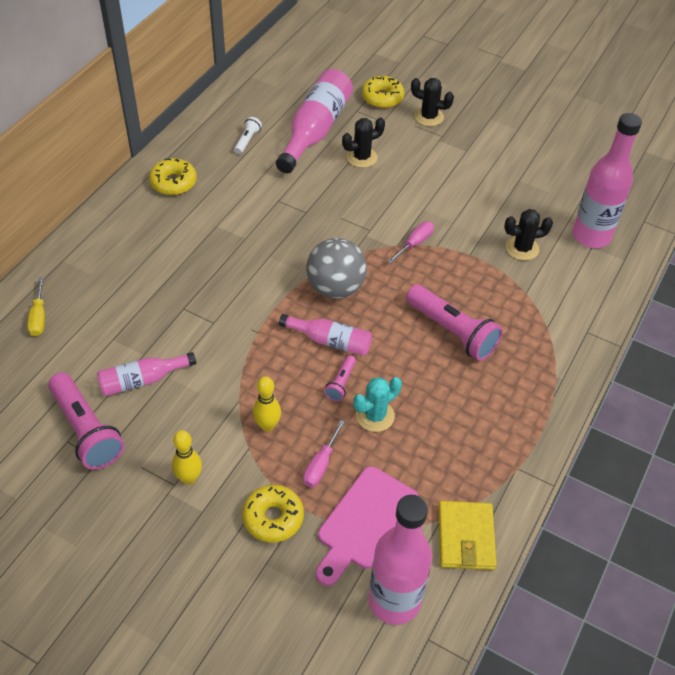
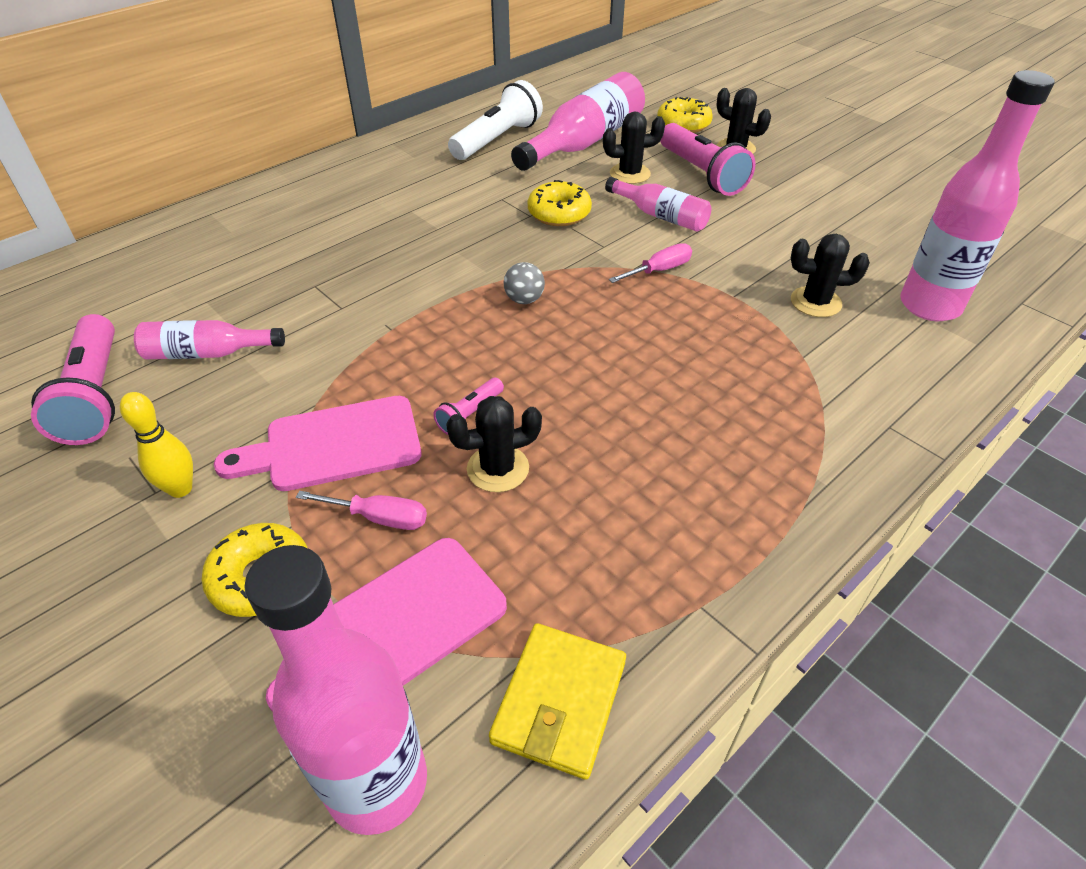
camera: 20 degrees right, 5 degrees down
yellow screwdriver [27,277,45,336] -> none
yellow donut [149,158,197,195] -> yellow donut moved to [528,180,592,226]
white flashlight [234,117,262,154] -> white flashlight [448,80,543,160], size x2.07
yellow bowling pin [253,376,281,432] -> pink cutting board [214,396,421,491]
pink bottle [279,314,372,356] -> pink bottle moved to [605,177,711,232]
pink screwdriver [303,420,345,487] -> pink screwdriver turned 120 degrees counterclockwise [296,491,427,530]
grey ball [306,238,367,299] -> grey ball [504,262,545,304], size x0.48
turquoise cactus [353,377,402,432] -> black cactus [446,396,542,492]
pink flashlight [406,284,503,361] -> pink flashlight moved to [660,123,756,196]

